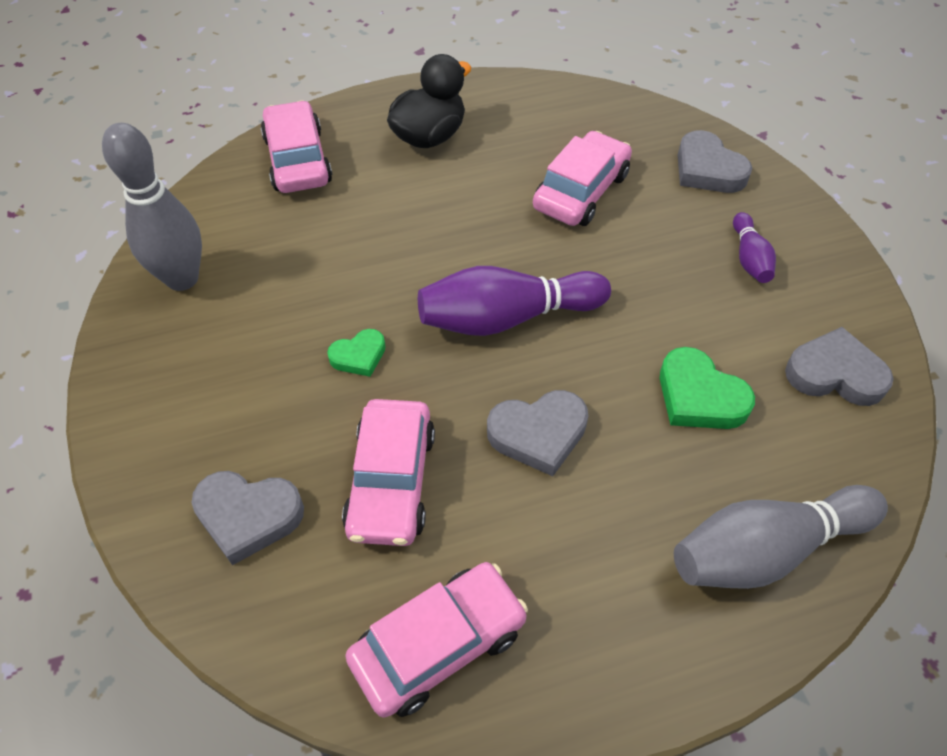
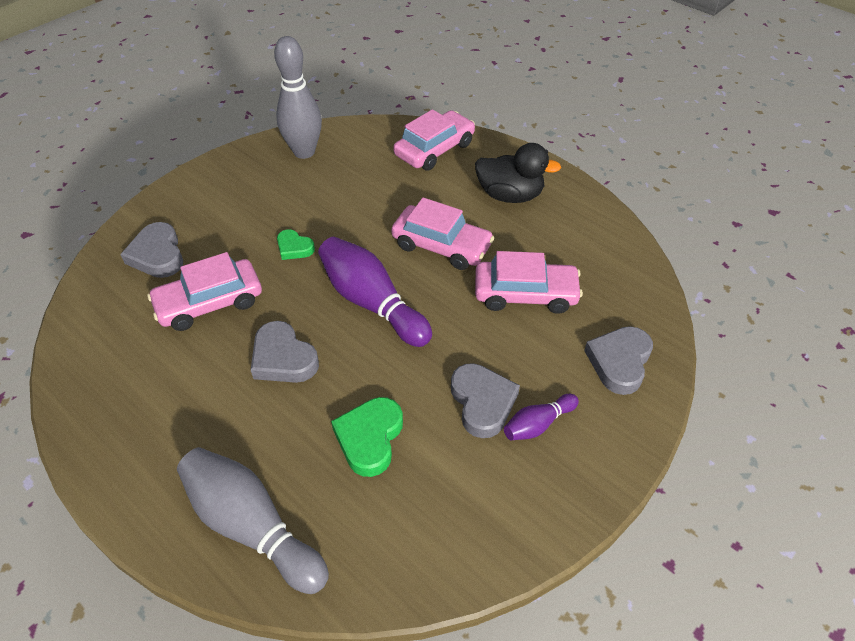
camera: 60 degrees right, 5 degrees down
pink car [345,562,528,718] -> pink car moved to [391,197,494,270]
grey heart [785,327,894,406] -> grey heart moved to [451,363,520,438]

